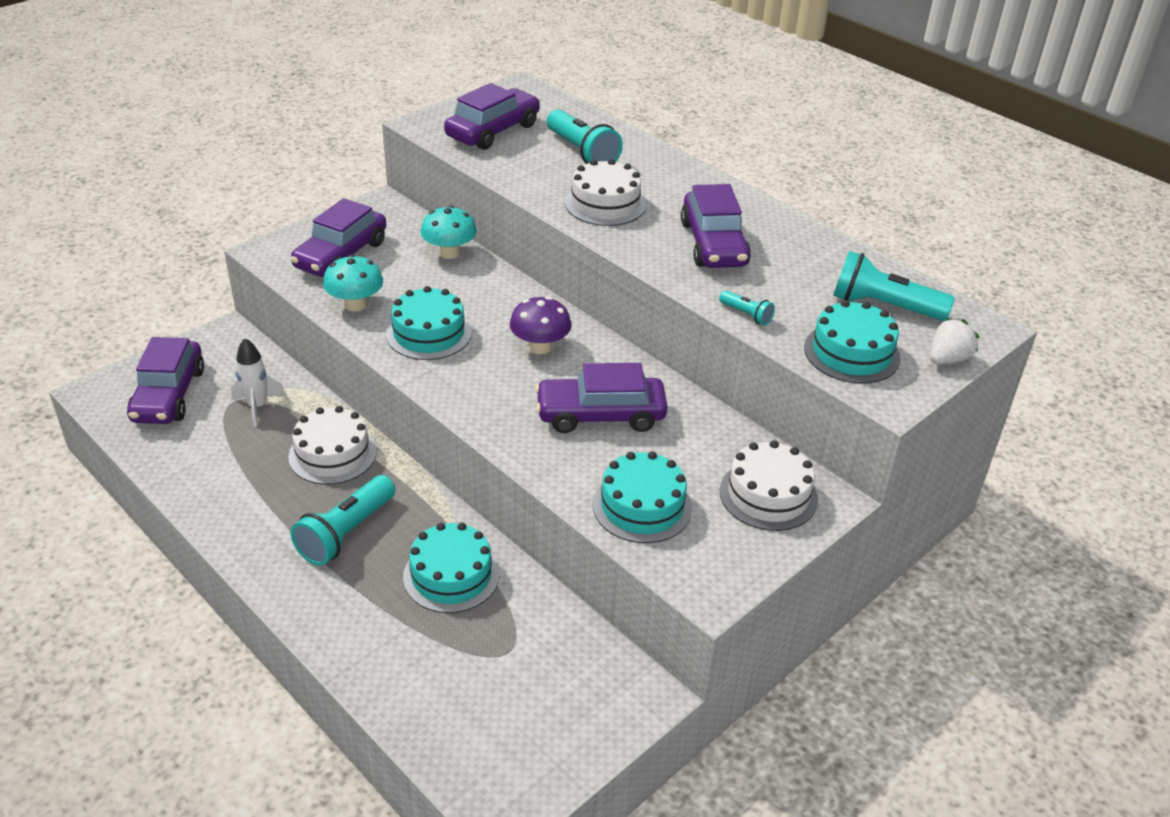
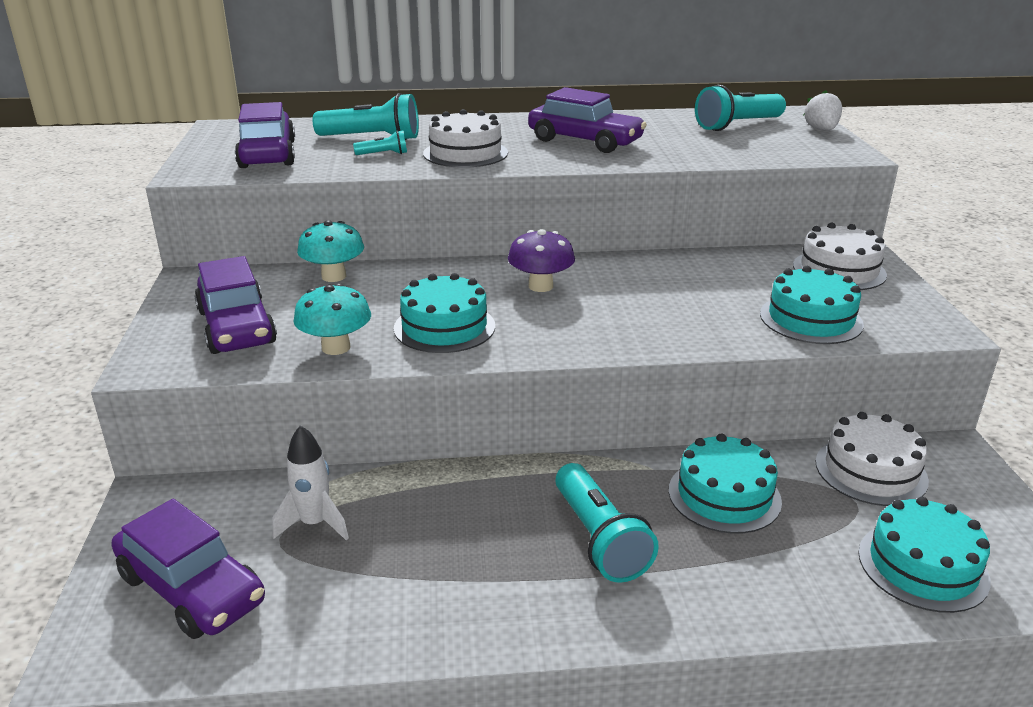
camera: 50 degrees left, 10 degrees down
white cake [288,406,377,485] -> white cake moved to [816,412,929,506]
purple car [535,363,668,433] -> none
turquoise flashlight [719,291,775,325] -> turquoise flashlight moved to [353,130,407,155]
turquoise cake [804,300,901,383] -> turquoise cake moved to [858,497,991,613]

